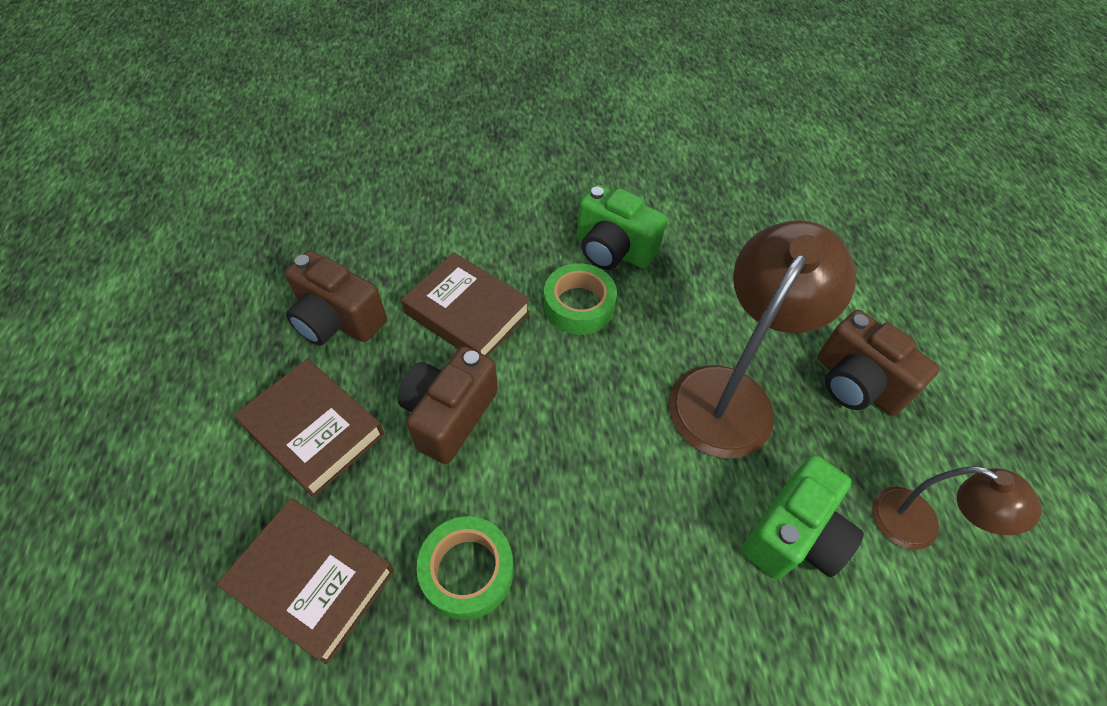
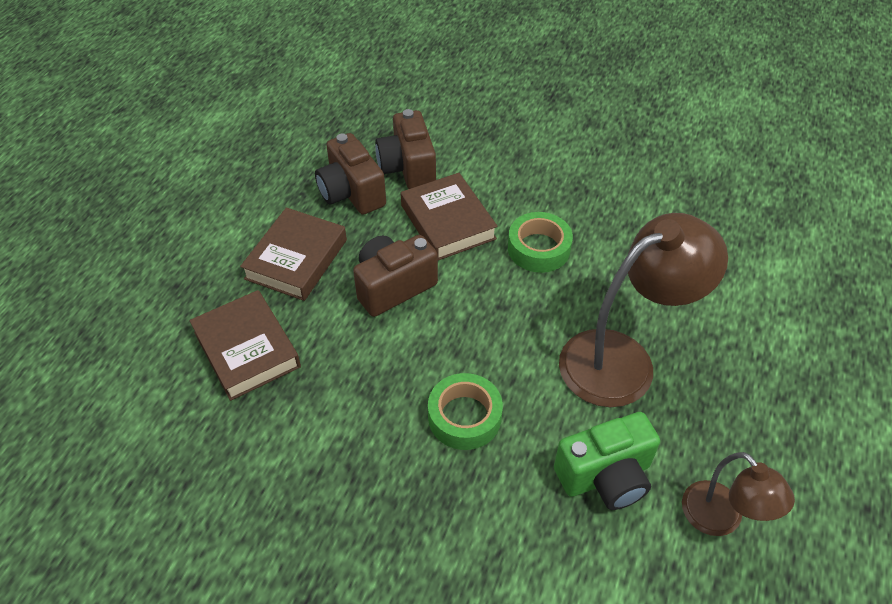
camera: 30 degrees right, 5 degrees down
brown book [233,359,385,498] -> brown book turned 45 degrees clockwise [240,207,347,301]
green tape [416,516,513,620] -> green tape moved to [428,373,503,450]
green camera [577,184,667,270] -> none
brown camera [818,310,940,416] -> brown camera moved to [375,109,436,189]

